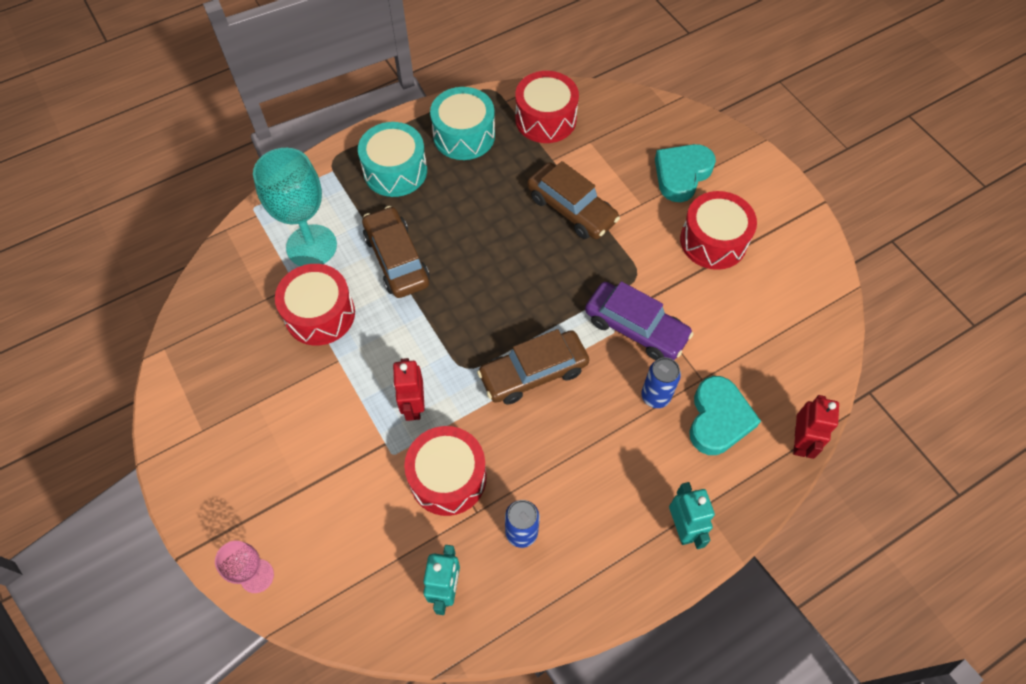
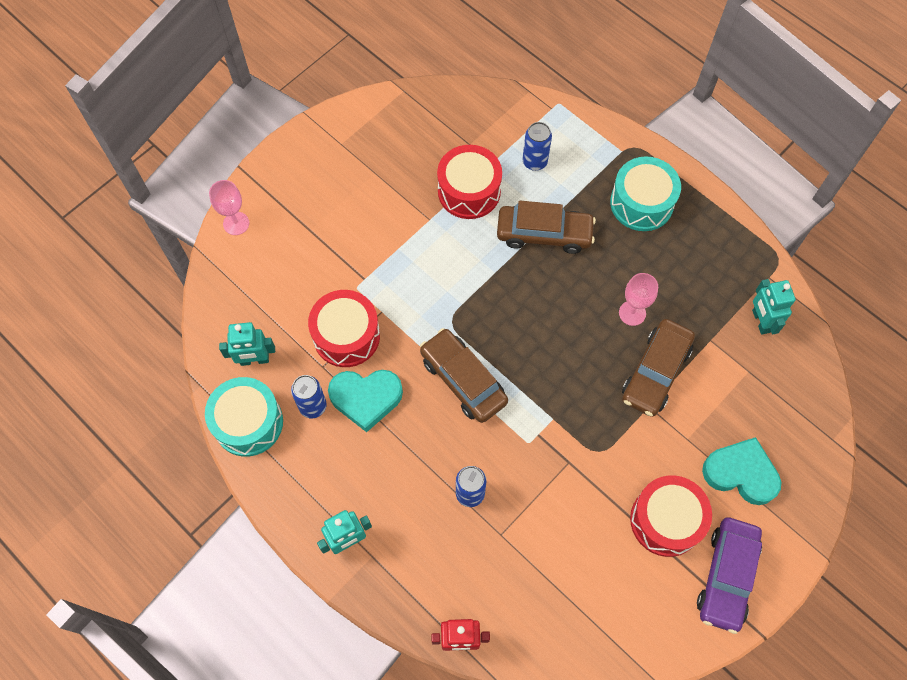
camera: 75 degrees right, 5 degrees up
turquoise goblet [253,148,337,266] -> blue can [523,122,552,171]
brown car [362,206,429,298] -> brown car turned 45 degrees clockwise [497,201,596,254]
red robot [392,358,425,421] -> none
turquoise drum [430,87,495,160] -> turquoise drum moved to [205,377,283,457]
red drum [515,71,579,143] -> turquoise robot [752,279,796,335]
purple car [585,281,693,360] -> purple car moved to [697,517,762,634]
turquoise heart [689,376,761,455] -> turquoise heart moved to [328,370,403,432]
none -> pink goblet [619,273,658,326]

